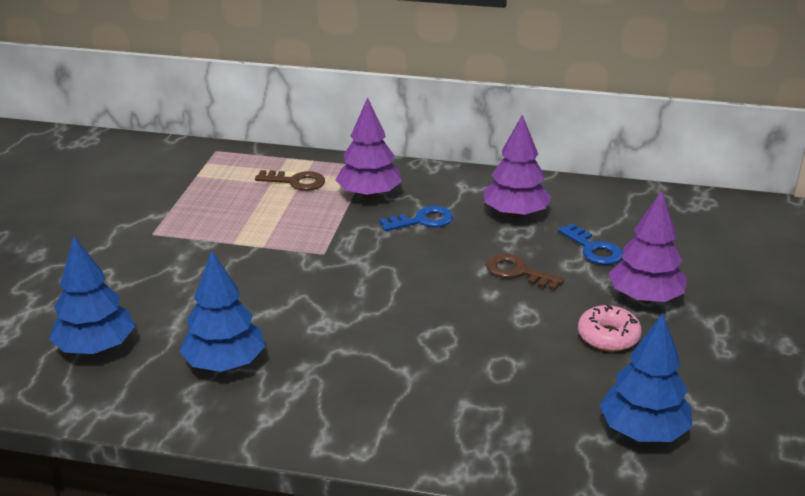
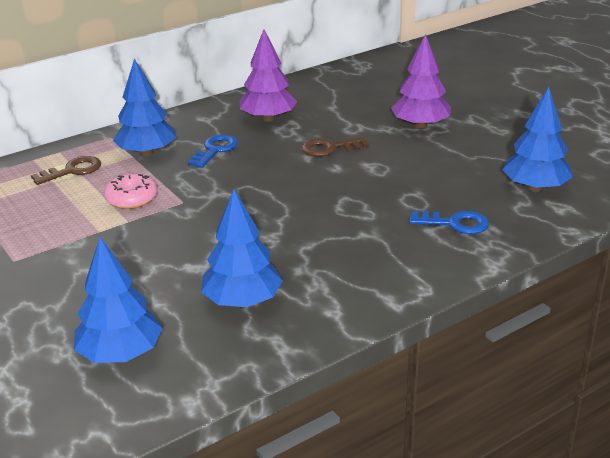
camera: 45 degrees left, 0 degrees up
purple tree [336,97,402,199] -> blue tree [113,59,176,156]
blue key [558,223,623,265] -> blue key moved to [409,211,489,234]
pink donut [578,305,642,352] -> pink donut moved to [104,174,157,209]

